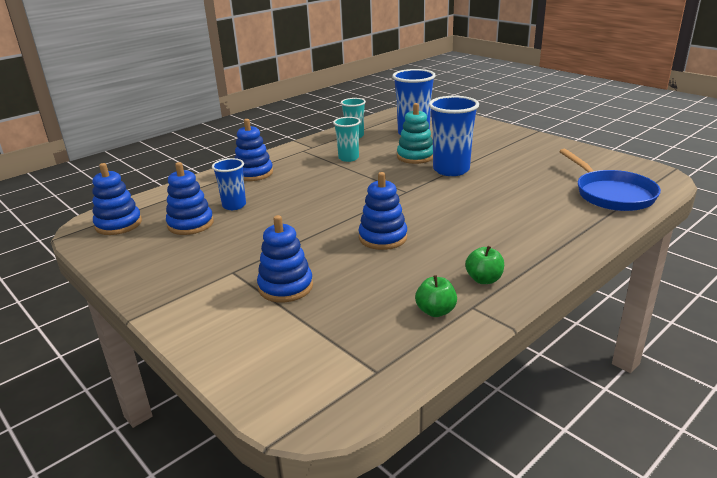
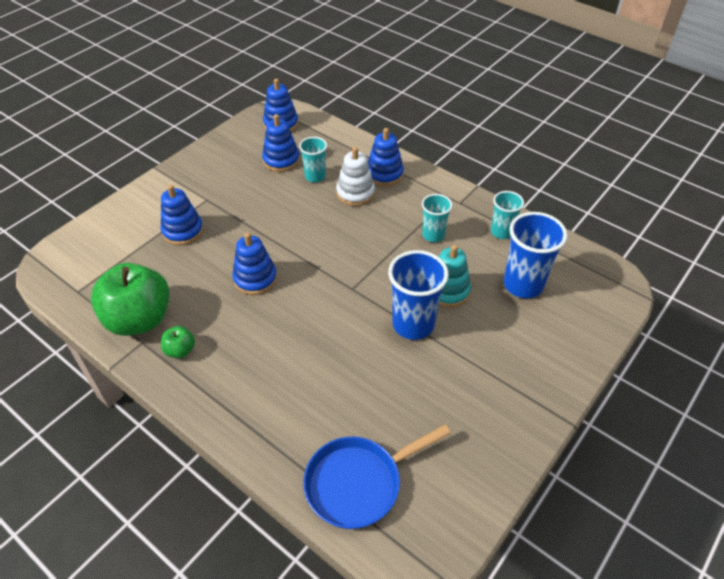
camera: 80 degrees right, 20 degrees up
blue cup [212,158,246,210] -> turquoise cup [299,137,327,183]
green apple [415,275,457,317] -> green apple [91,263,170,336], size x2.30
none -> white stacking toy [336,147,375,206]

